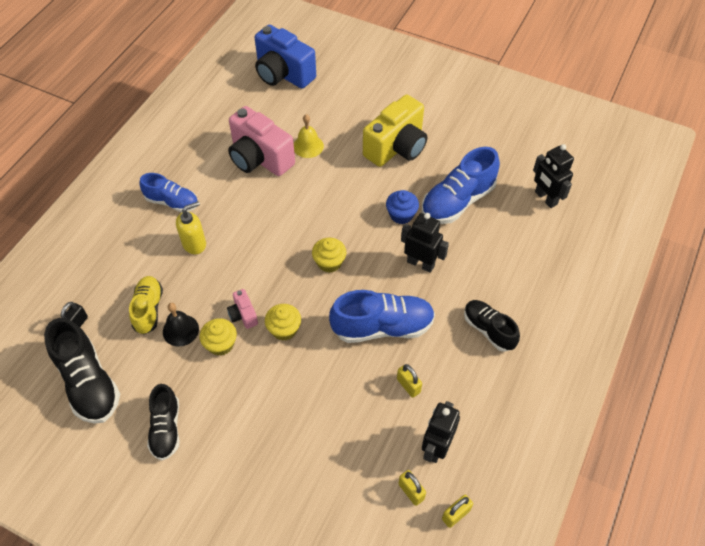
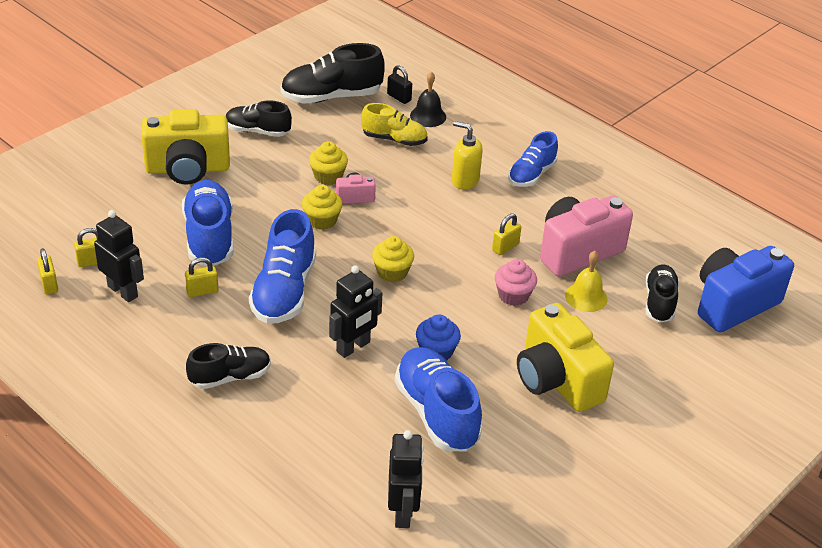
camera: 105 degrees right, 15 degrees down
black bell [163,303,199,347] -> black bell moved to [410,72,446,127]
yellow soap dispenser [176,201,206,254] -> yellow soap dispenser turned 135 degrees clockwise [452,121,483,190]
black robot [533,144,574,208] -> black robot turned 105 degrees clockwise [388,430,424,528]
none -> yellow camera [141,109,230,185]
none -> blue shoe [182,180,233,266]
none -> yellow padlock [492,214,521,255]
none -> pink cupcake [495,259,537,306]
none -> black shoe [645,264,679,323]

